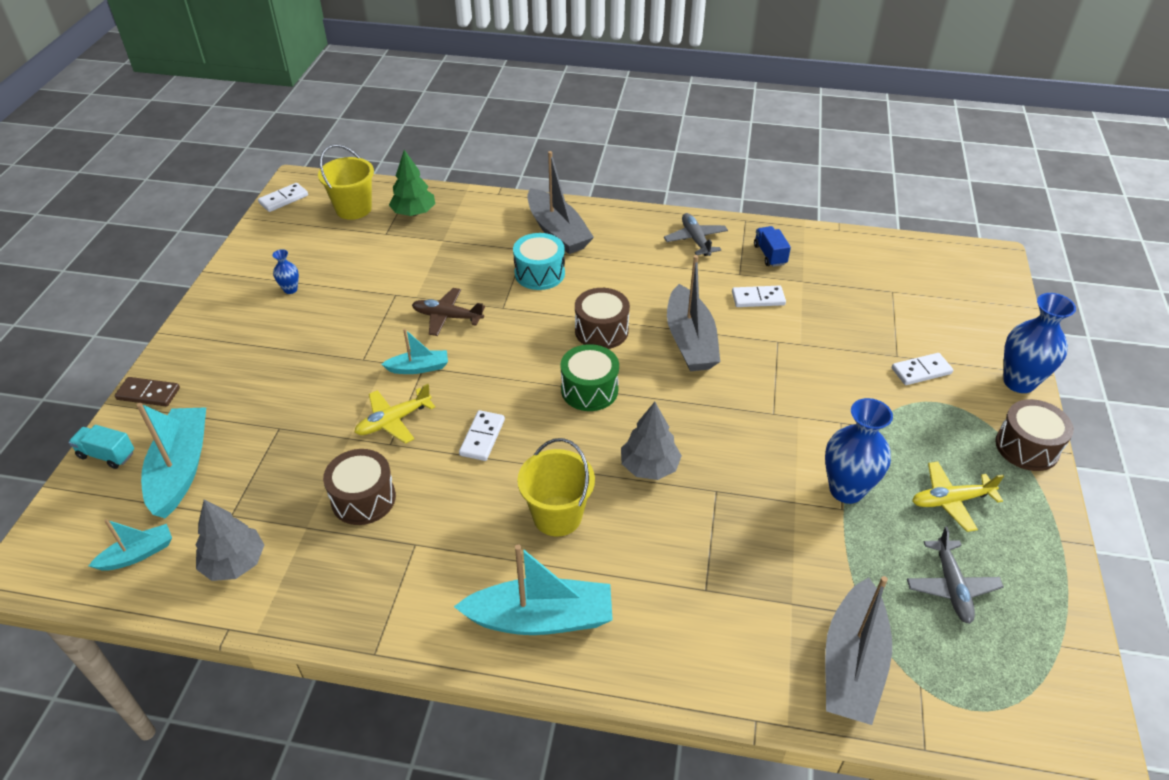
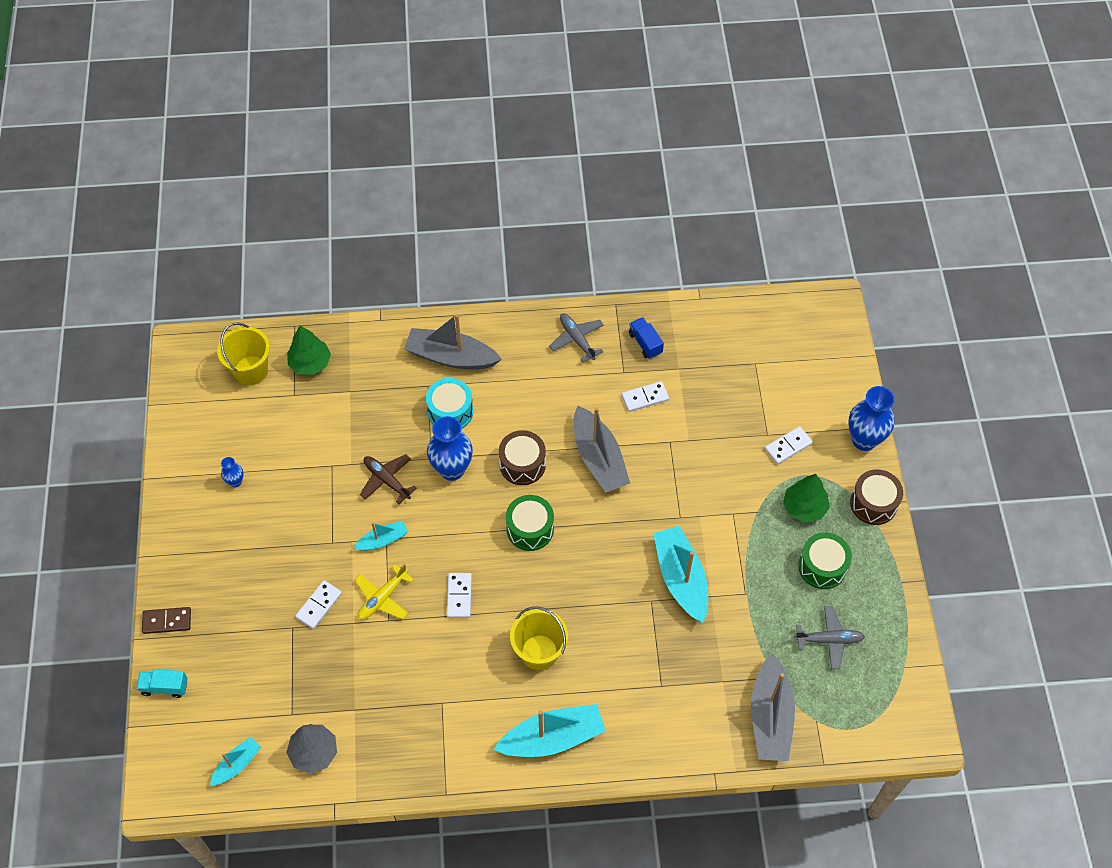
camera: 15 degrees left, 15 degrees up
turquoise boat [136,403,206,518] -> turquoise boat moved to [653,526,708,623]
white domino [258,183,308,212] -> white domino moved to [295,580,342,629]
brown drum [323,449,396,525] -> none
brown plane [412,288,485,336] -> brown plane turned 45 degrees clockwise [360,454,417,505]
grey boat [527,151,594,254] -> grey boat turned 150 degrees clockwise [404,314,502,369]
grey tree [621,402,682,480] -> none
blue vase [825,398,893,504] -> blue vase moved to [427,416,473,481]
grey plane [907,527,1004,624] -> grey plane turned 75 degrees counterclockwise [794,606,865,670]
yellow plane [912,462,1004,532] -> green drum [798,532,852,589]
none -> green tree [783,474,830,523]

